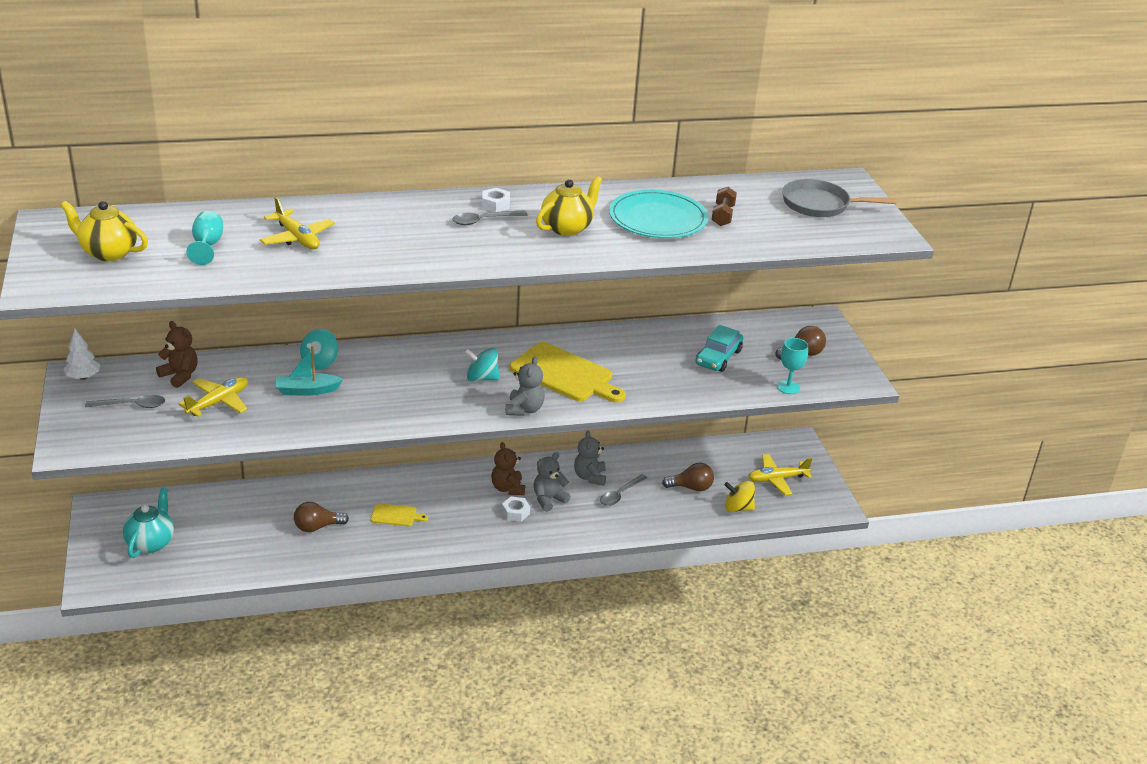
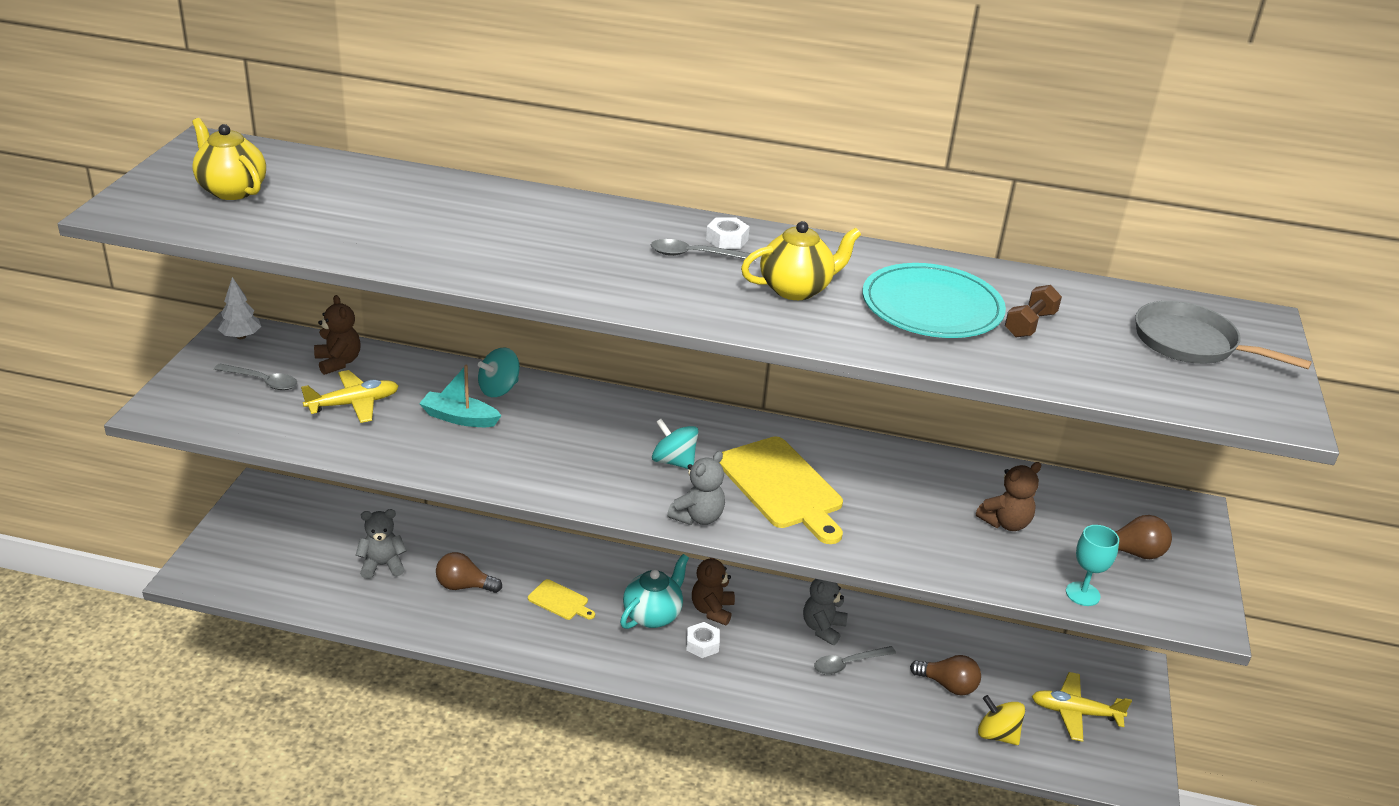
camera: 25 degrees right, 0 degrees up
turquoise teapot [123,488,174,558] -> turquoise teapot moved to [620,554,689,629]
turquoise goblet [186,211,223,265] -> none
yellow plane [260,197,335,249] -> none
grey teddy bear [534,452,570,512] -> grey teddy bear moved to [356,509,406,579]
turquoise car [696,325,743,372] -> brown teddy bear [976,462,1042,531]

